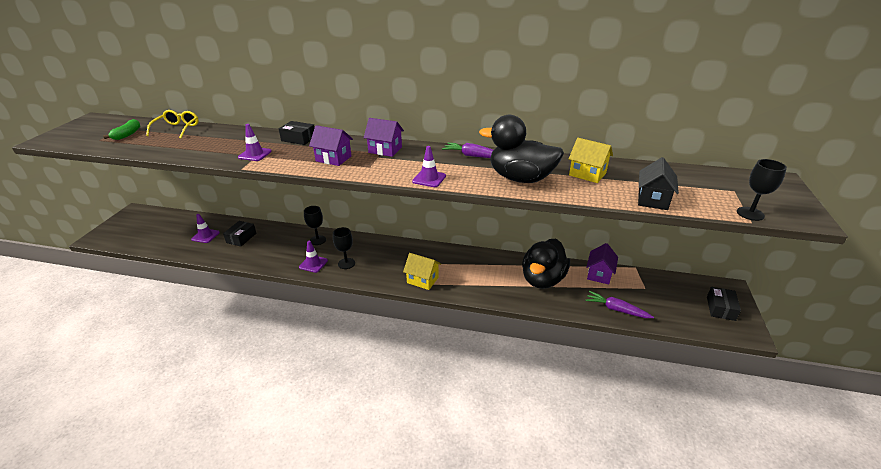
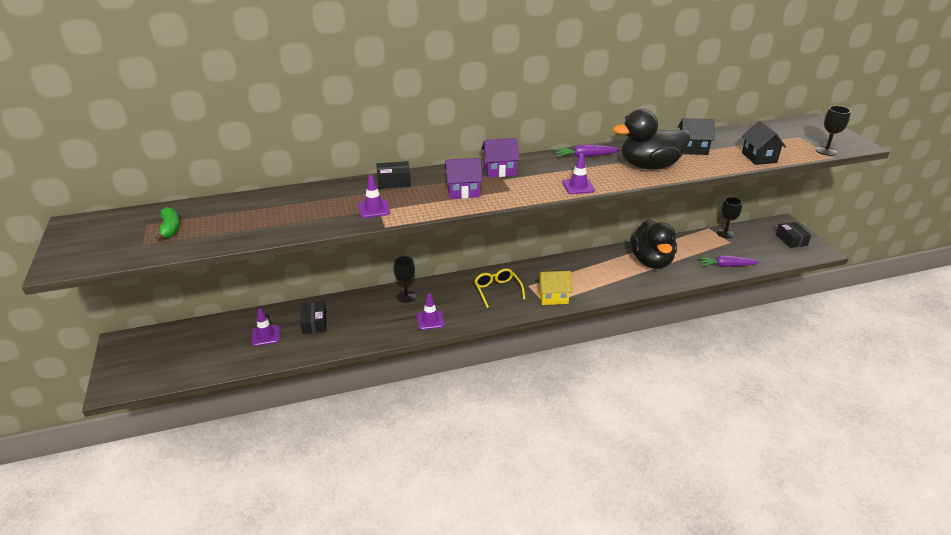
camera: 30 degrees left, 0 degrees up
yellow glasses [146,110,199,138] -> yellow glasses moved to [474,268,525,308]
black goblet [333,227,355,269] -> black goblet moved to [717,197,742,238]
yellow house [569,138,613,183] -> black house [678,118,715,155]
purple house [586,243,618,285] -> none

